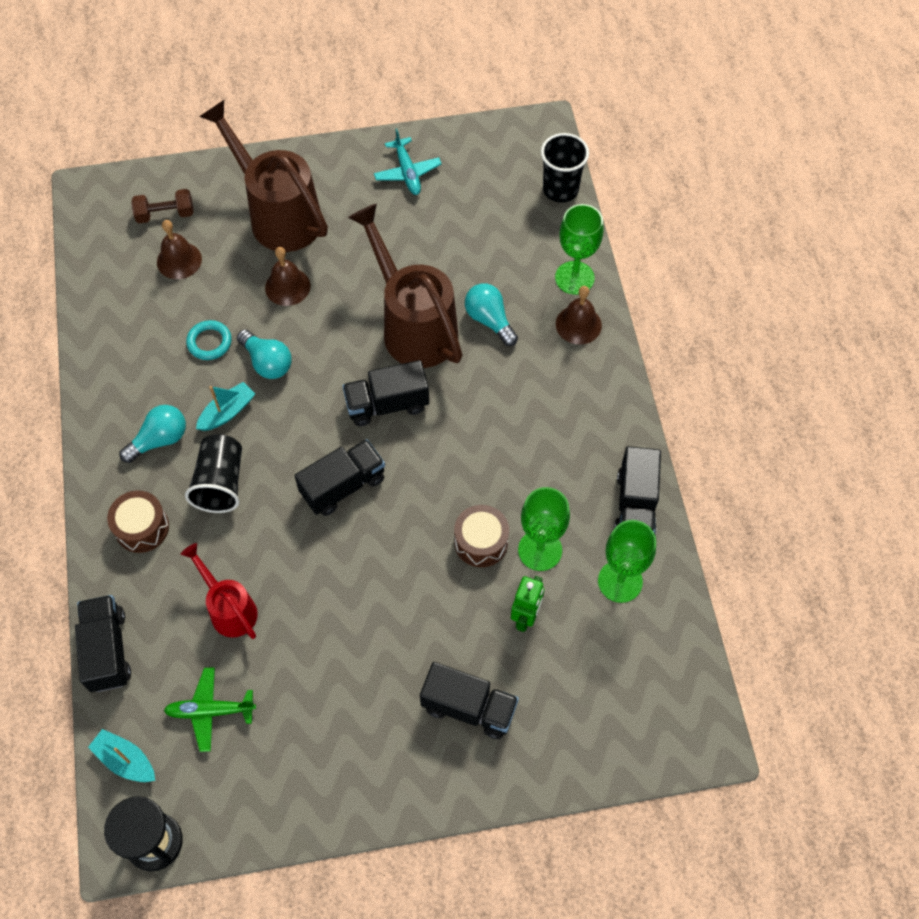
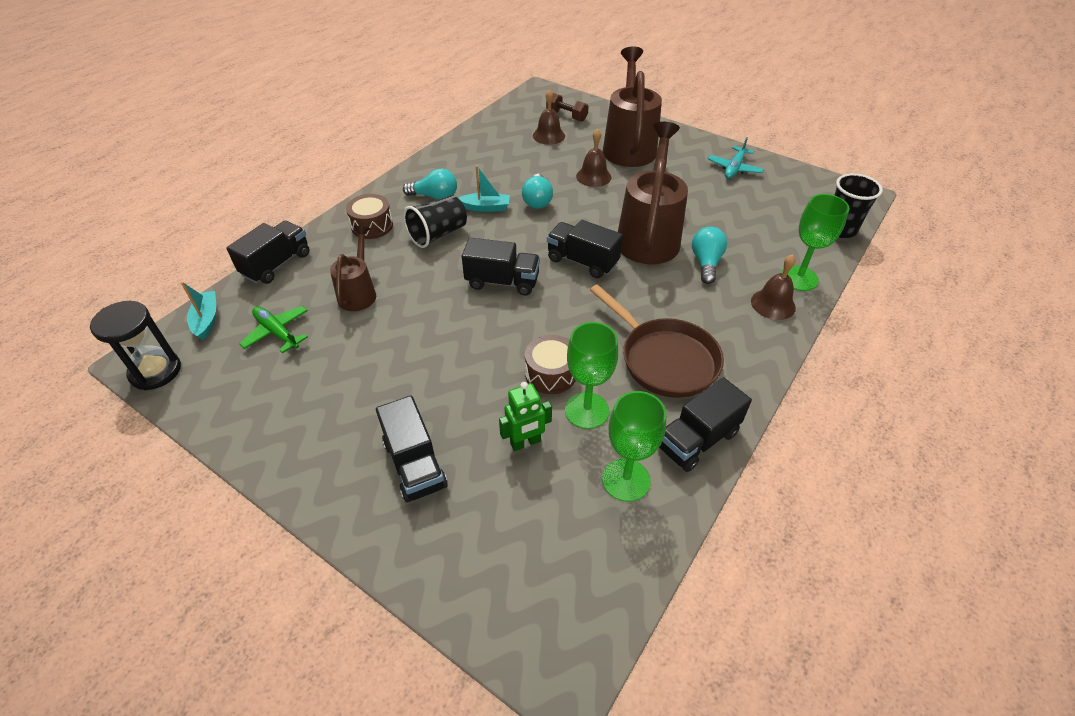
camera: 45 degrees right, 15 degrees down
red watering can [181,543,258,639] -> brown watering can [330,226,376,311]
turquoise ring [186,320,232,360] -> none
none -> brown pan [590,284,724,398]

